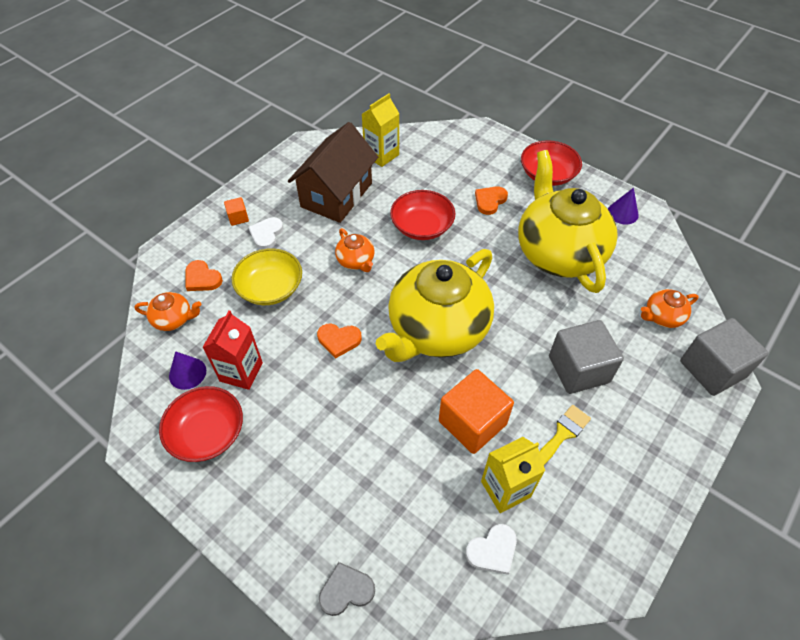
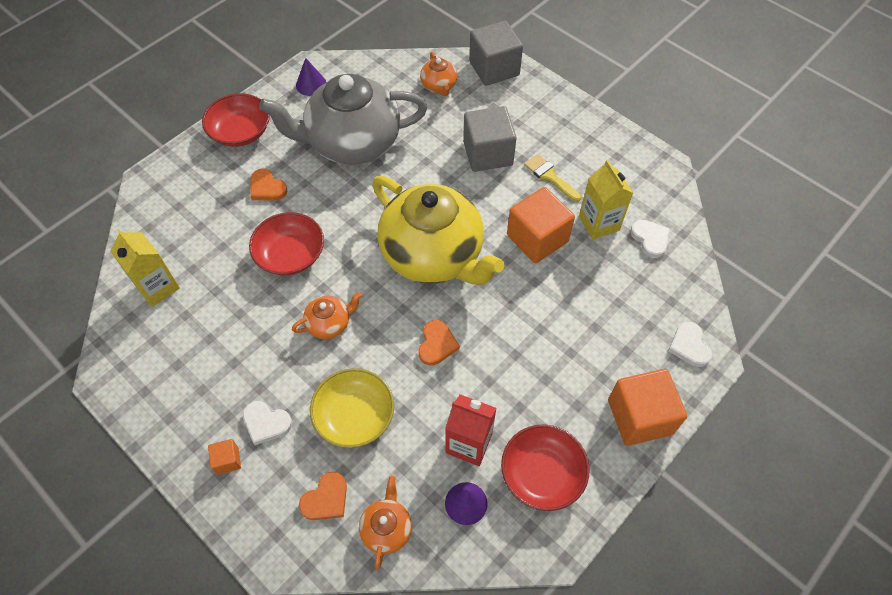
camera: 85 degrees left, 5 degrees up
brown house [288,122,378,223] -> none
grey heart [319,562,375,616] -> white heart [668,322,712,367]
yellow teapot [518,150,618,293] -> grey teapot [259,74,428,165]
none -> orange cube [608,369,687,446]

